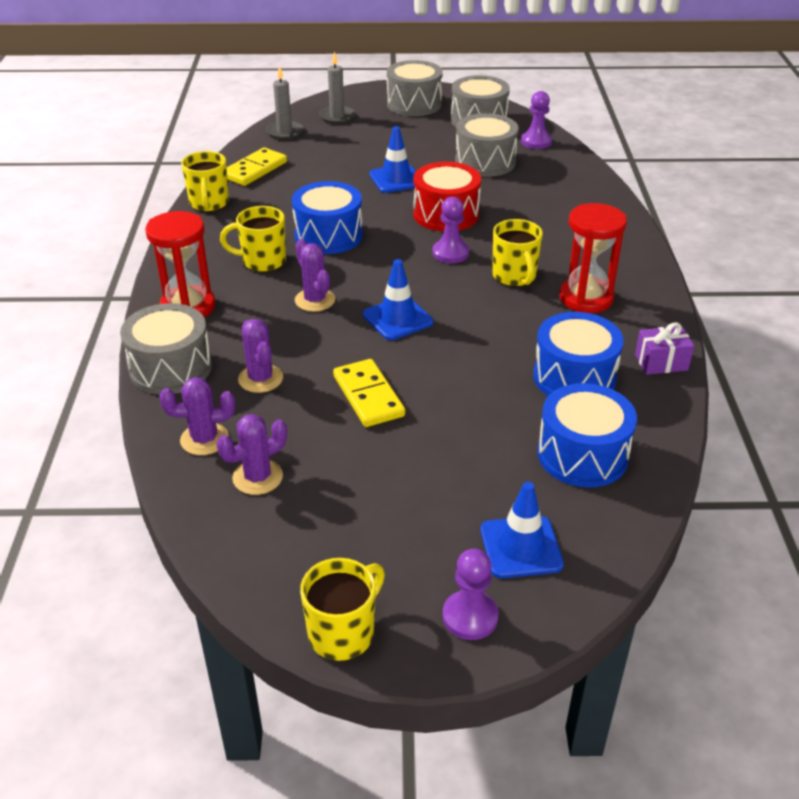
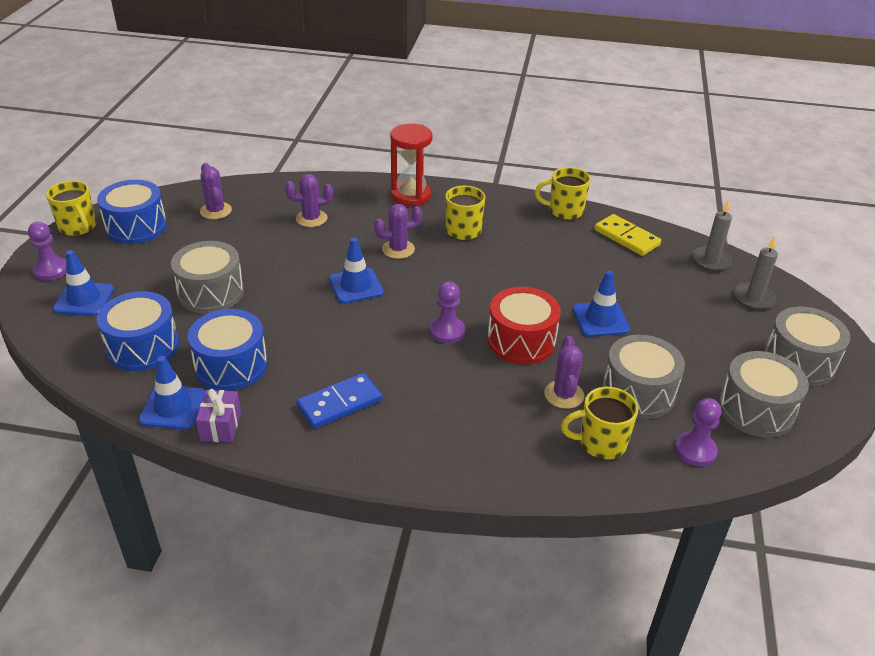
camera: 100 degrees right, 0 degrees up
grey drum [120,303,212,394] -> grey drum moved to [171,241,244,313]
purple cactus [159,377,235,455] -> purple cactus moved to [544,336,584,409]
blue drum [292,181,363,254] -> blue drum moved to [97,180,167,244]
yellow domino [333,359,405,427] -> none
yellow mug [492,219,543,287] -> yellow mug moved to [561,387,638,460]
red hourglass [559,203,627,313] -> blue domino [296,373,382,429]
none -> blue traffic cone [139,356,206,430]

